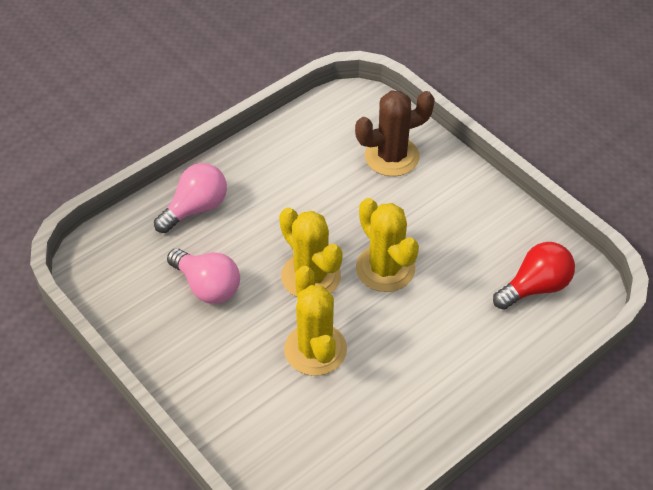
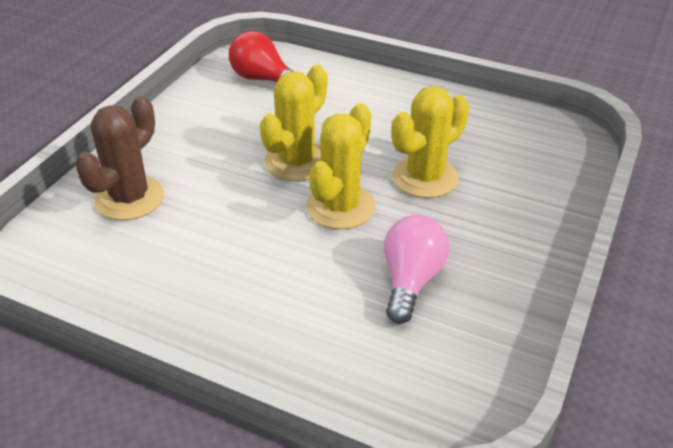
camera: 115 degrees left, 10 degrees down
pink light bulb [154,163,227,233] -> none
brown cactus [355,91,435,176] -> brown cactus turned 75 degrees clockwise [75,96,164,220]

